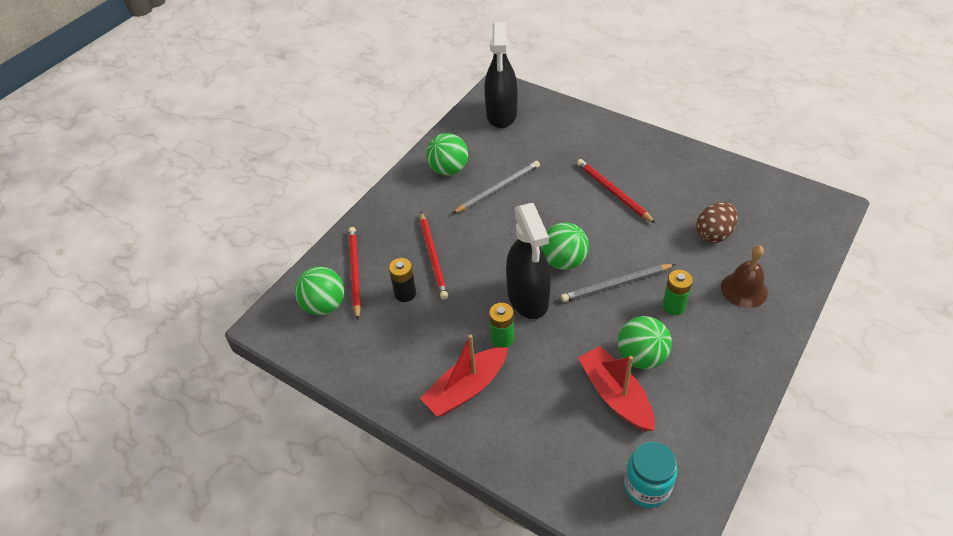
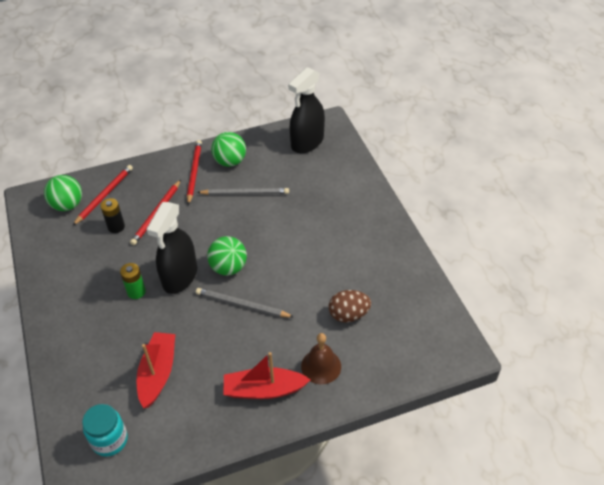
camera: 35 degrees right, 0 degrees up
red boat [420,335,508,417] -> red boat moved to [224,352,311,399]
red pencil [577,159,655,223] -> red pencil moved to [187,140,202,205]
green ball [618,316,672,369] -> none
green battery [662,270,693,315] -> none

